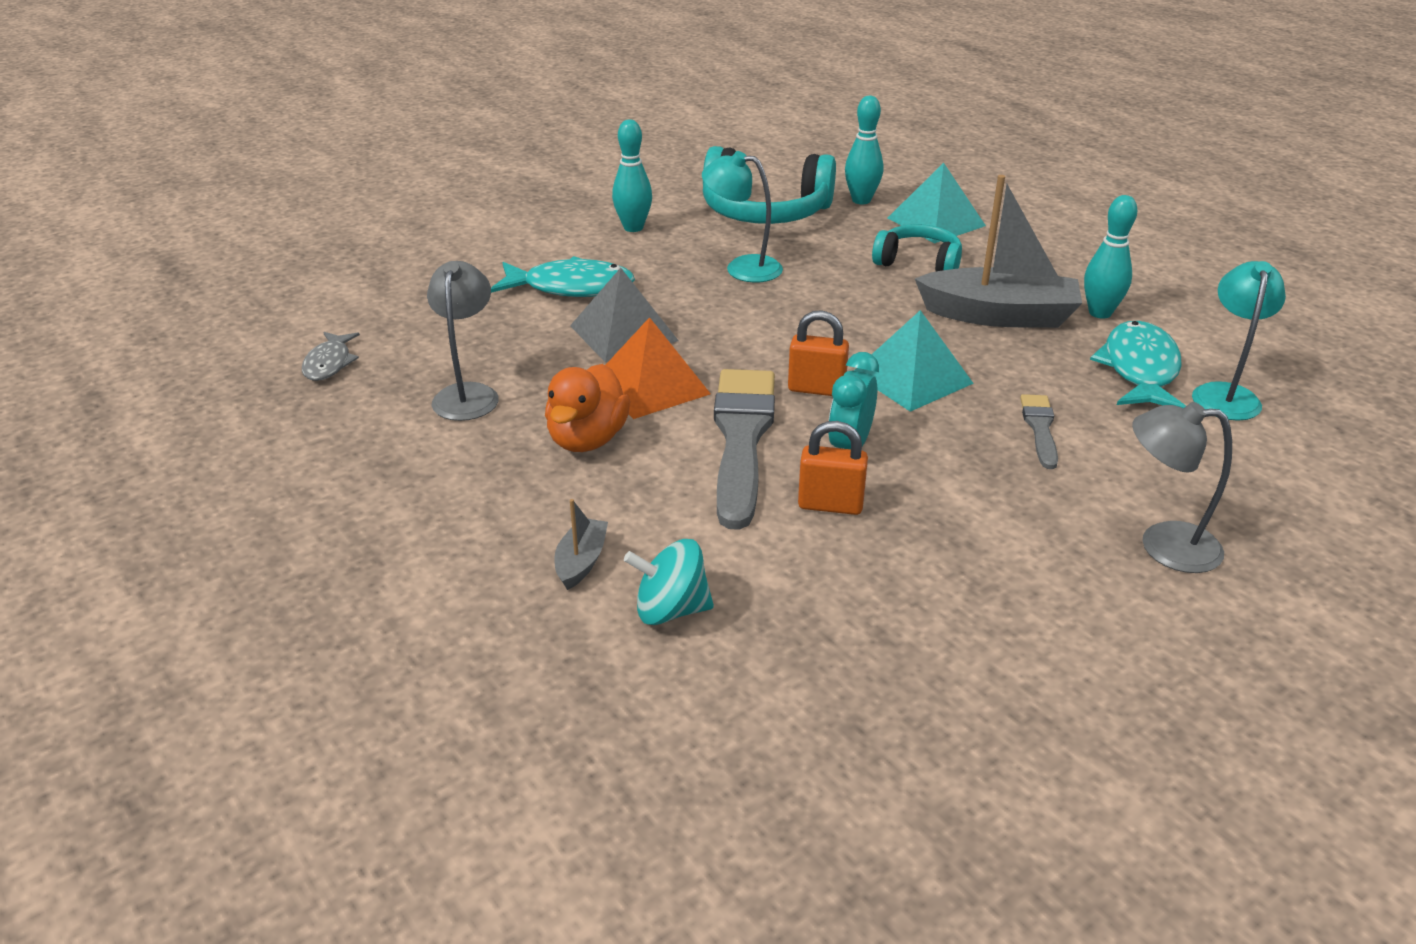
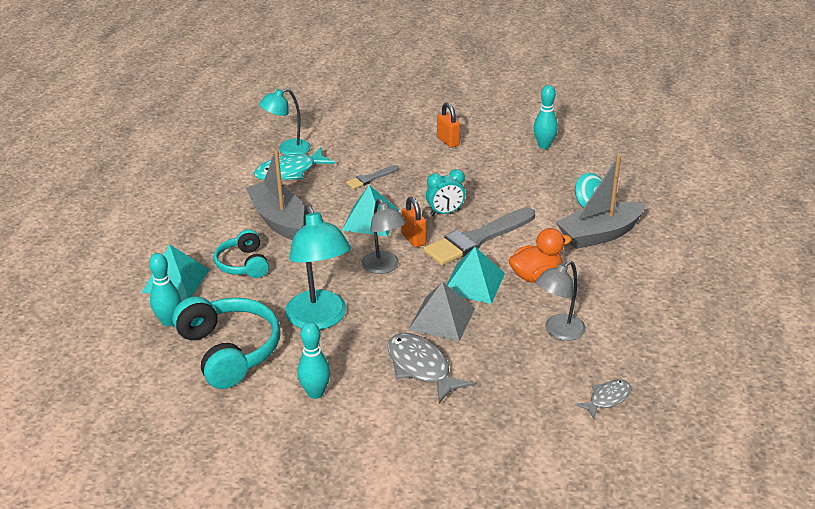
camera: 130 degrees left, 0 degrees up
turquoise fish [491,256,635,297] -> grey fish [388,333,473,403]
grey boat [554,499,608,590] -> grey boat [556,155,646,249], size x2.23
orange pyramid [606,317,711,419] -> turquoise pyramid [446,247,505,304]
turquoise lamp [702,151,783,283] -> turquoise lamp [285,205,351,330], size x1.56
orange padlock [798,421,868,515] -> orange padlock moved to [437,103,460,148]
turquoise bowling pin [1084,195,1137,319] -> turquoise bowling pin moved to [533,85,558,149]
grey lamp [1132,402,1232,573] -> grey lamp moved to [362,199,406,274]

